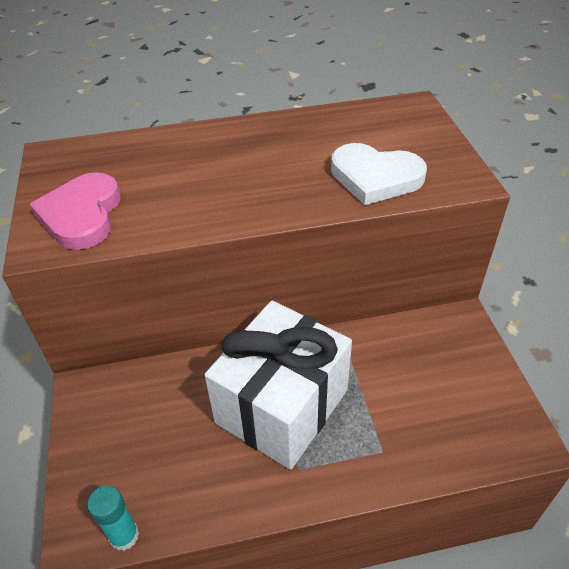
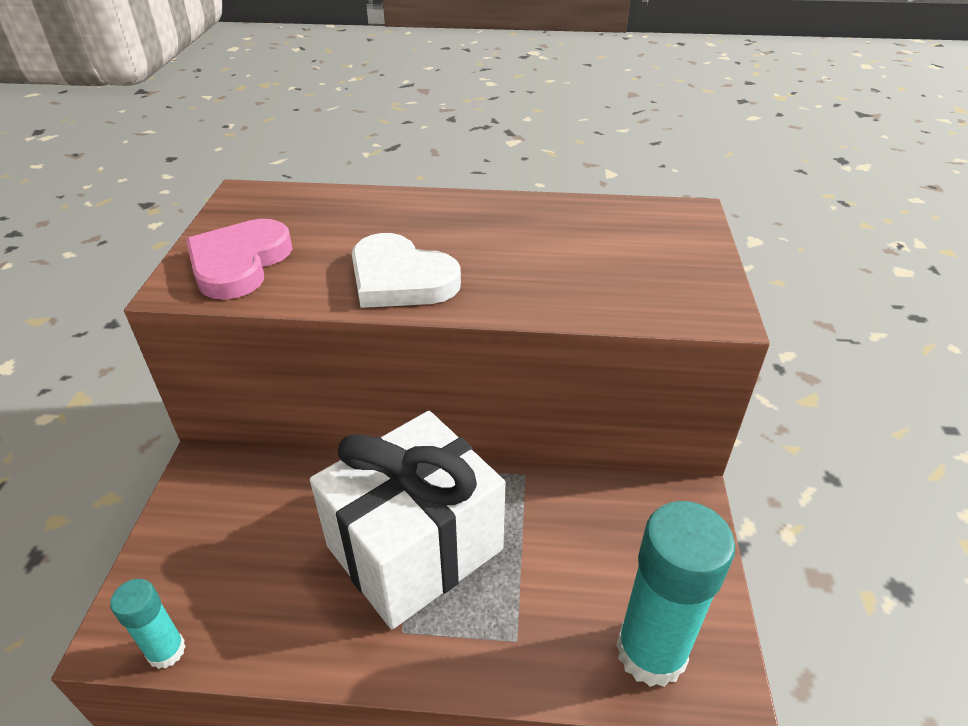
camera: 15 degrees right, 5 degrees down
white heart [331,143,427,205] -> white heart moved to [352,233,461,308]
none -> turquoise glue stick [616,501,735,687]

